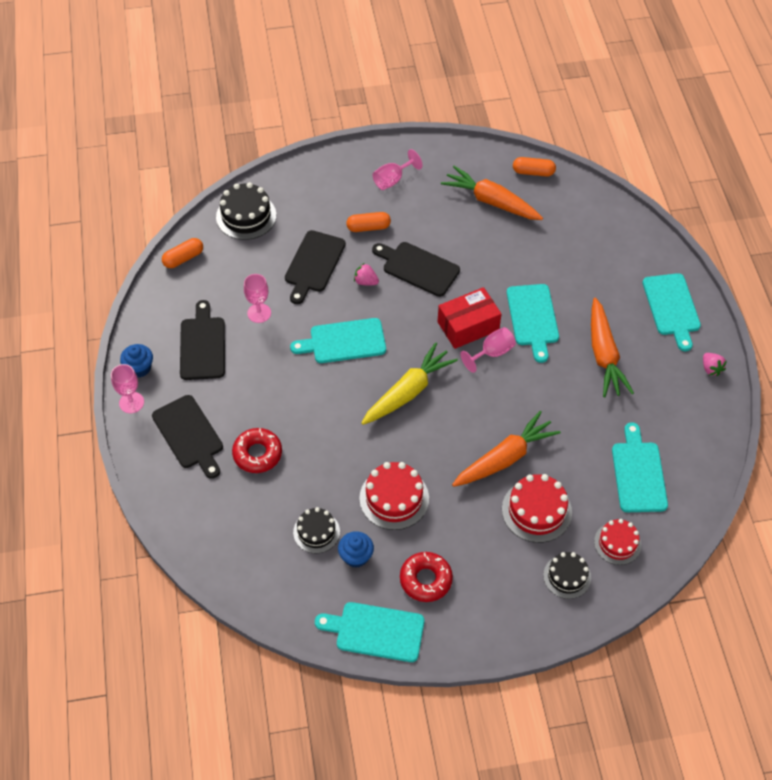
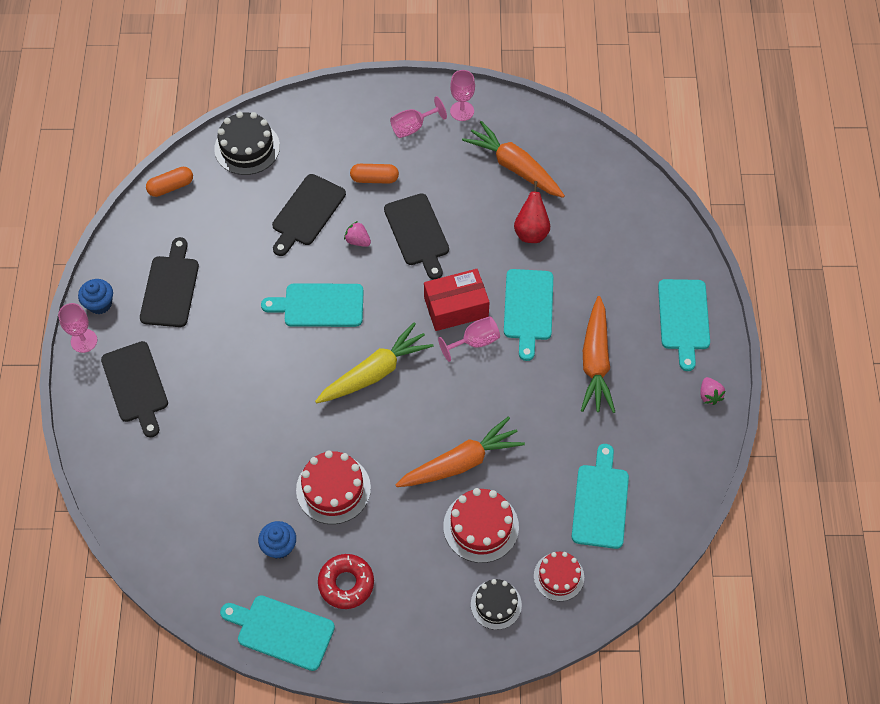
camera: 10 degrees right, 5 degrees up
red donut [232,428,282,473] -> none
pink goblet [244,274,271,323] -> pink goblet moved to [450,70,475,121]
black cake [293,507,340,553] -> none
black cutting board [372,242,460,297] -> black cutting board turned 150 degrees counterclockwise [384,193,449,280]
orange capsule [513,157,556,177] -> none
none -> red pear [514,181,550,243]

